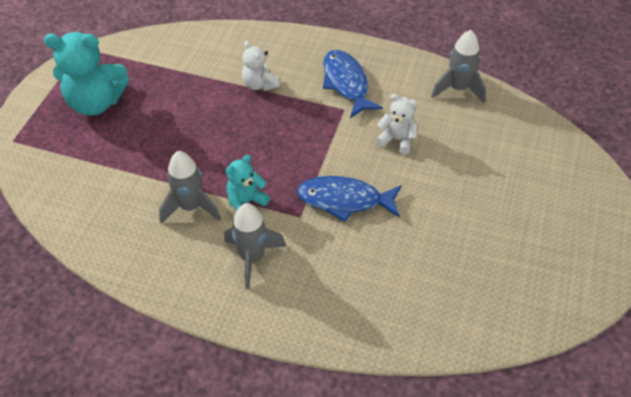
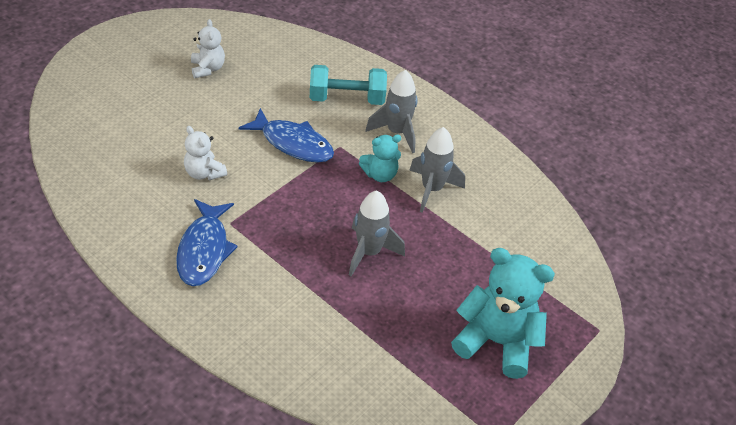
camera: 160 degrees left, 5 degrees down
white teddy bear [242,41,280,91] -> white teddy bear moved to [191,19,225,78]
grey rocket [431,30,486,103] -> grey rocket moved to [349,190,405,276]
none -> turquoise dumbbell [310,65,387,105]

